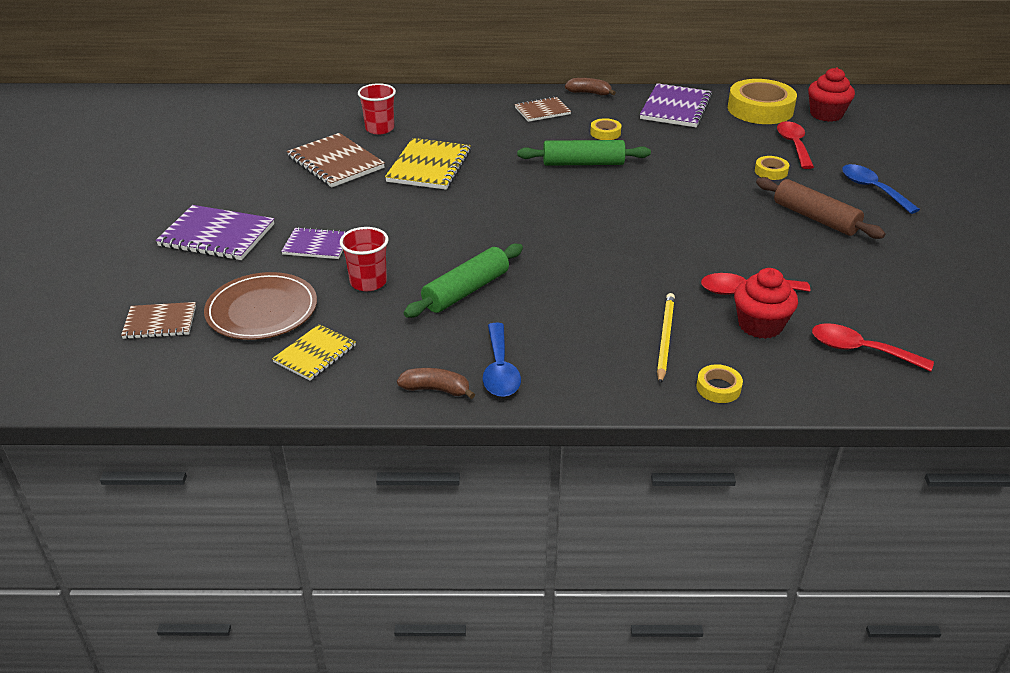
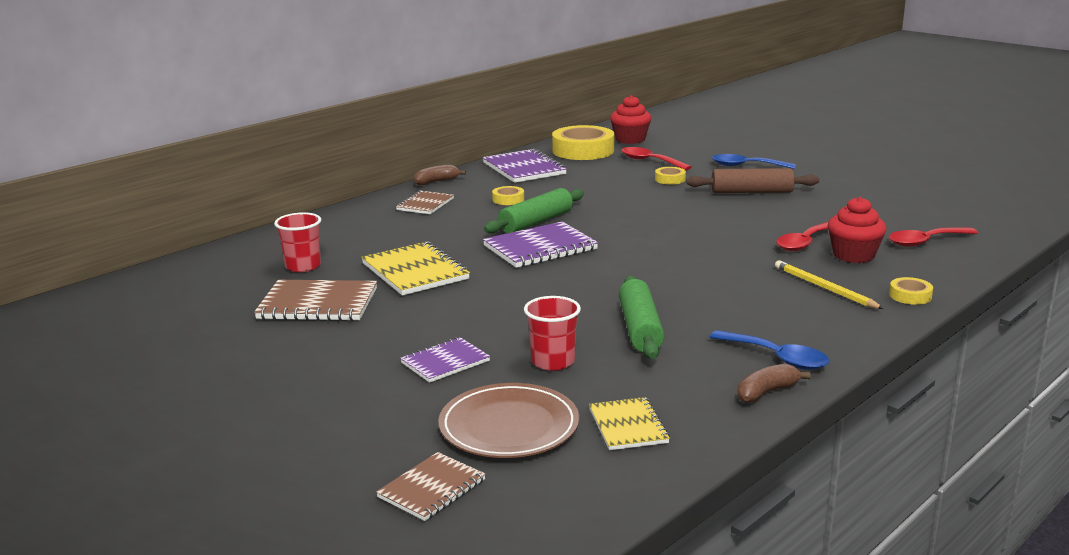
camera: 45 degrees left, 15 degrees down
purple notebook [156,205,274,260] -> purple notebook moved to [483,221,598,268]

